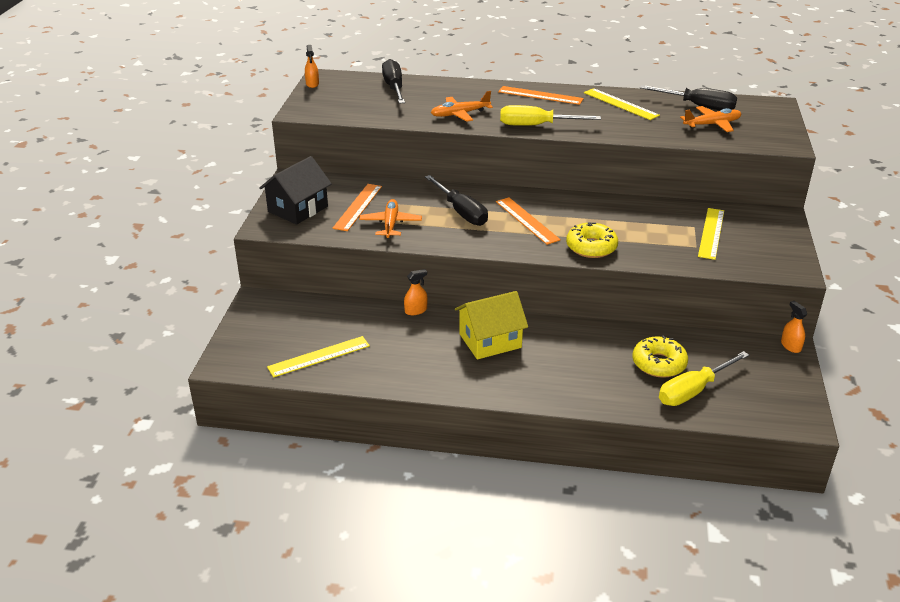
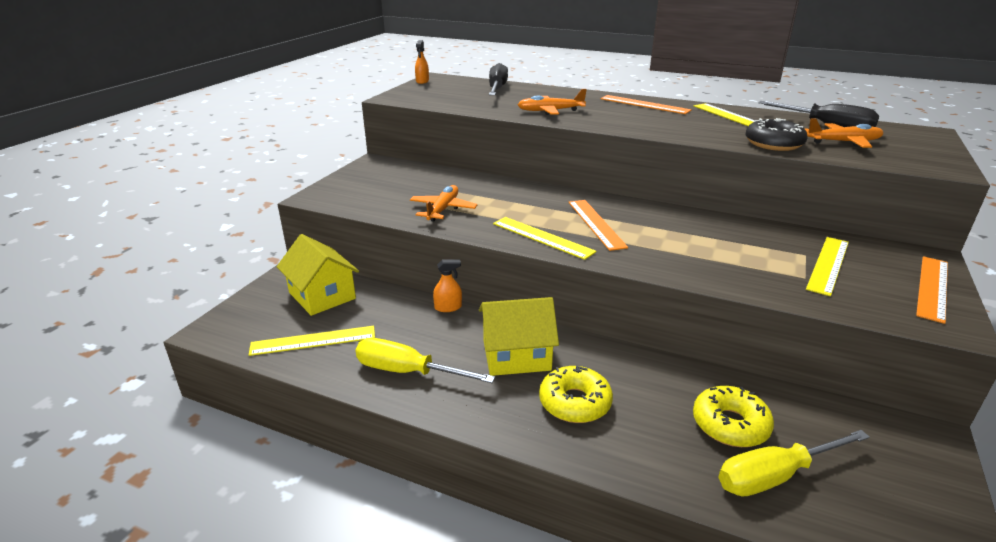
camera: 15 degrees right, 5 degrees down
black house [259,156,332,225] -> none
orange ruler [332,184,382,231] -> orange ruler moved to [916,256,948,324]
black screwdriver [425,175,488,226] -> none
yellow screwdriver [500,105,601,126] -> yellow screwdriver moved to [356,338,495,383]
yellow donut [566,222,618,258] -> yellow donut moved to [539,366,613,423]
orange spray bottle [781,301,807,353] -> none
none -> yellow house [277,234,359,316]
none -> yellow ruler [493,217,597,260]
none -> black donut [746,118,808,151]

